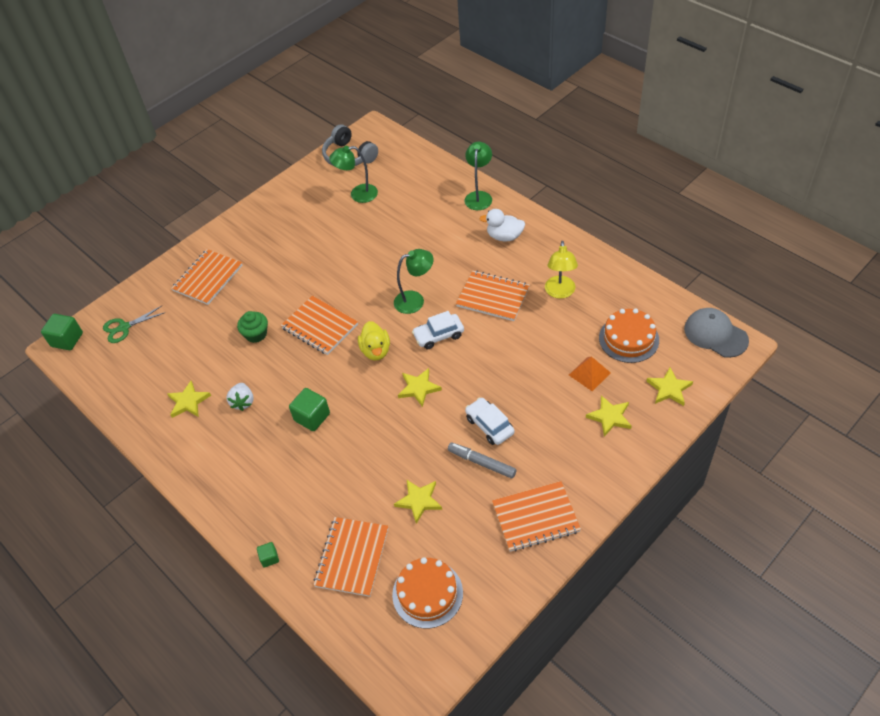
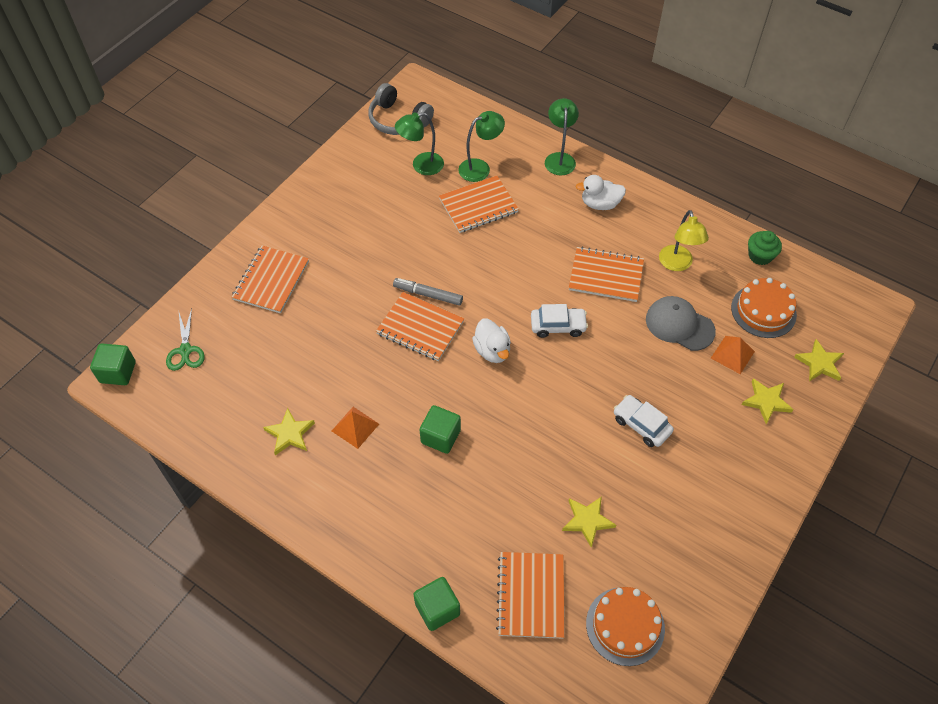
camera: 15 degrees left, 5 degrees up
green scissors [103,306,166,343] -> green scissors turned 60 degrees counterclockwise [166,308,205,371]
white strawberry [226,383,254,411] -> orange pyramid [332,407,379,449]
green cupcake [237,311,268,343] -> green cupcake moved to [748,231,782,265]
green cube [257,542,279,567] -> green cube [413,577,460,631], size x1.83
yellow duck [358,321,390,361] -> white duck [472,319,511,363]
green lamp [394,249,434,314] -> green lamp moved to [458,111,505,182]
yellow star [398,368,442,407] -> none
white car [412,311,464,349] -> white car turned 150 degrees counterclockwise [531,304,588,338]
grey marker [448,442,516,479] -> grey marker moved to [393,278,463,306]
orange notebook [492,481,581,552] -> orange notebook moved to [439,176,519,233]
grey cap [684,308,749,358] -> grey cap moved to [646,296,716,351]

